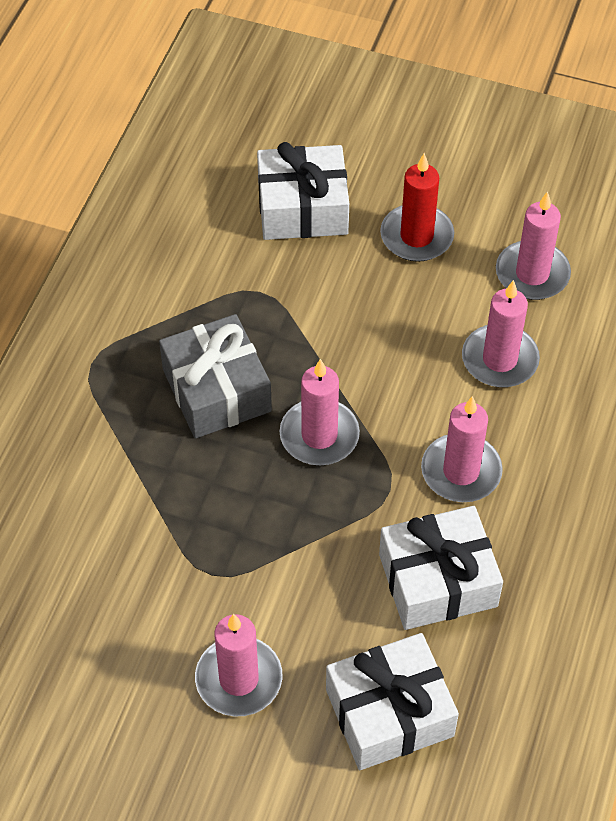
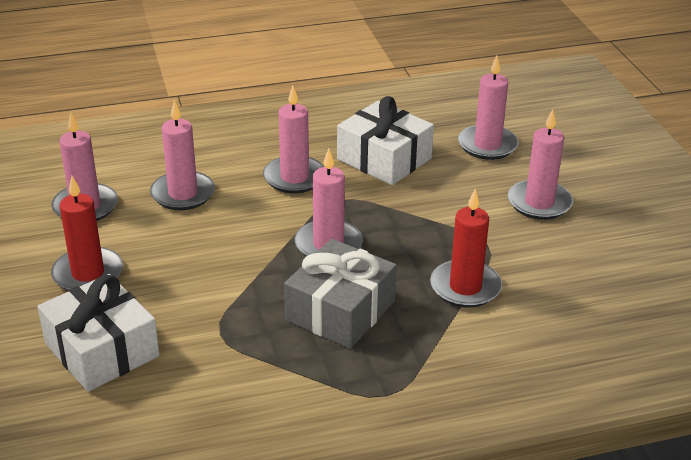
camera: 125 degrees left, 20 degrees down
white gift [326,633,459,770] -> pink candle [458,56,519,160]
none -> red candle [430,189,502,308]

